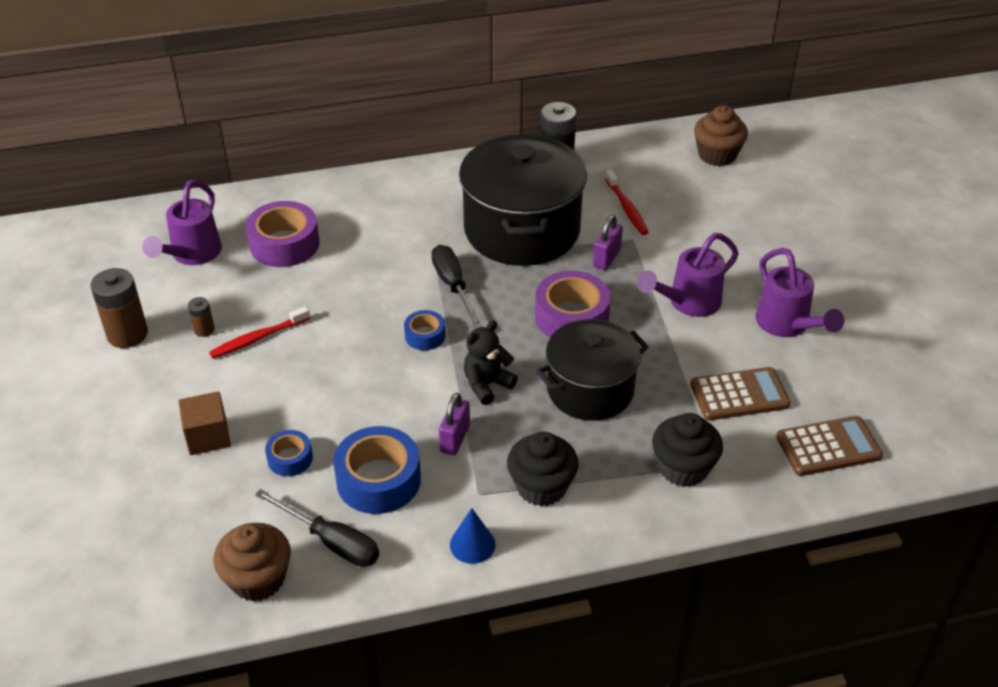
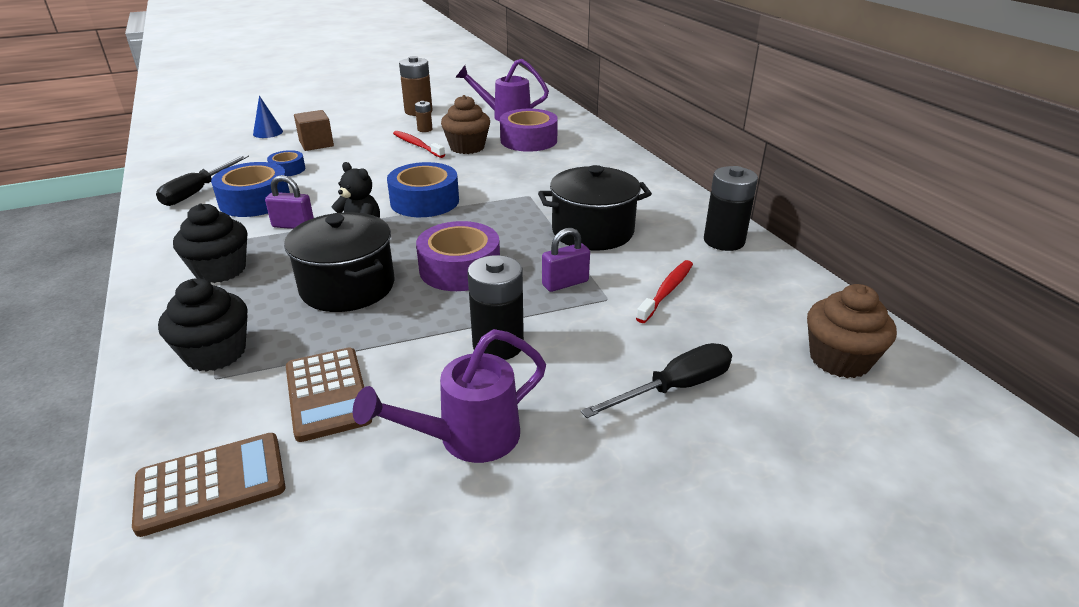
camera: 80 degrees right, 10 degrees down
brown cupcake [214,523,291,602] -> brown cupcake moved to [441,95,490,154]
blue tape [404,310,446,350] -> blue tape [387,162,459,217], size x1.84
black screwdriver [431,245,483,329] -> black screwdriver moved to [581,343,732,418]
blue cone [450,508,496,564] -> blue cone moved to [253,95,283,138]
black pot [459,134,587,266] -> black pot [538,165,652,251], size x0.65
purple padlock [593,215,623,270] -> purple padlock turned 45 degrees counterclockwise [542,228,590,292]
red toothbrush [605,170,649,235] -> red toothbrush turned 150 degrees clockwise [636,260,693,323]
purple watering can [637,233,739,317] -> black battery [468,255,524,360]
brown calculator [776,416,883,476] -> brown calculator turned 90 degrees counterclockwise [132,433,285,537]

